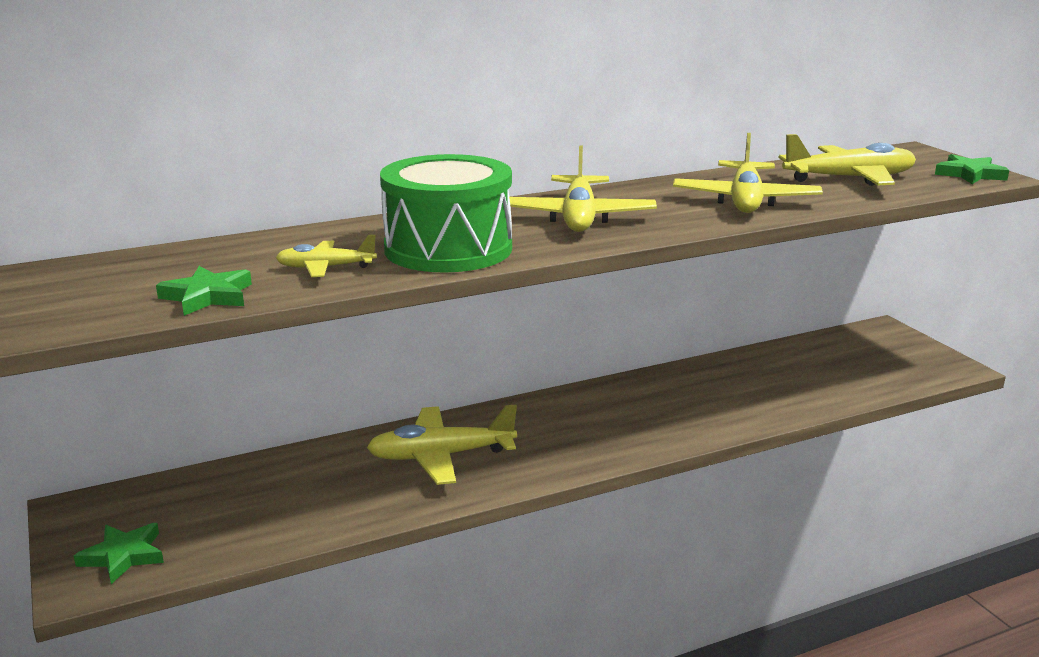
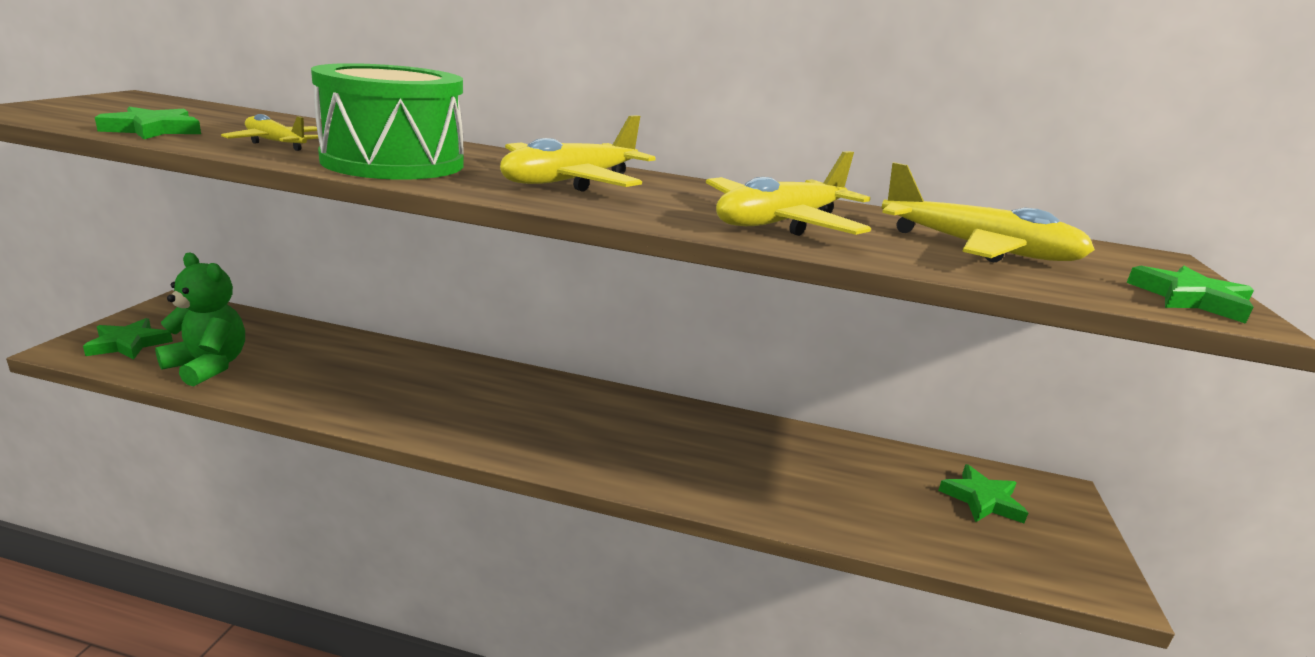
camera: 35 degrees right, 0 degrees up
yellow plane [367,405,517,485] -> none
none -> green teddy bear [155,253,245,386]
none -> green star [938,464,1028,523]

